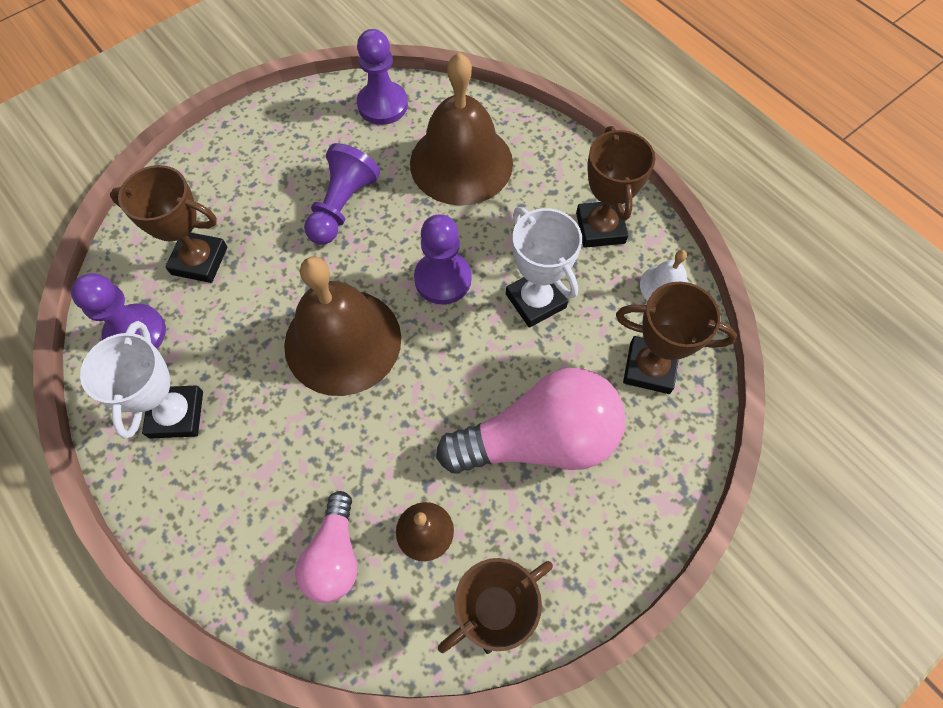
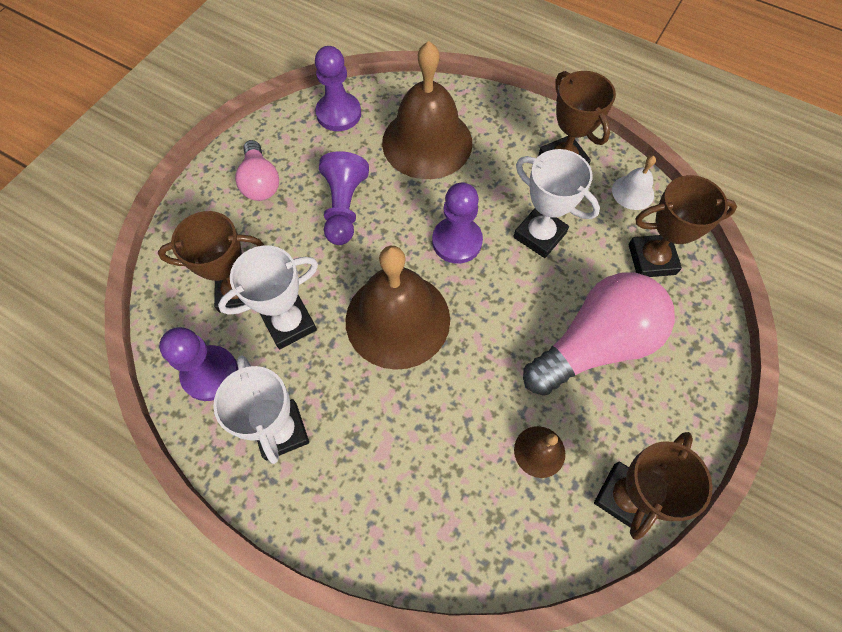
camera: 20 degrees left, 0 degrees up
pink light bulb [295,491,357,603] -> pink light bulb moved to [235,140,279,201]
none -> white trophy [218,245,318,349]

